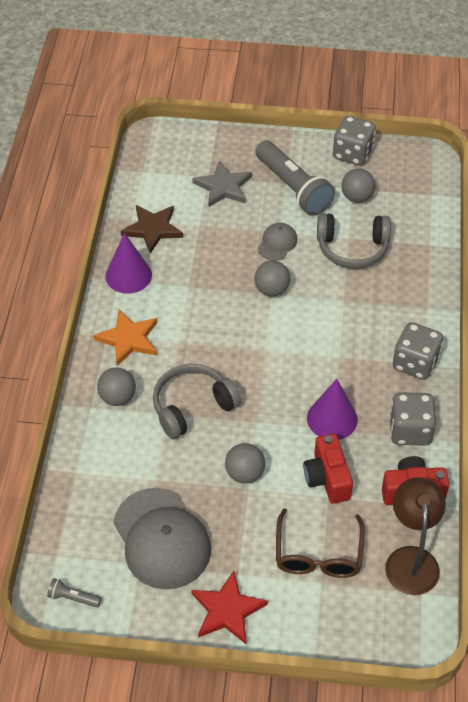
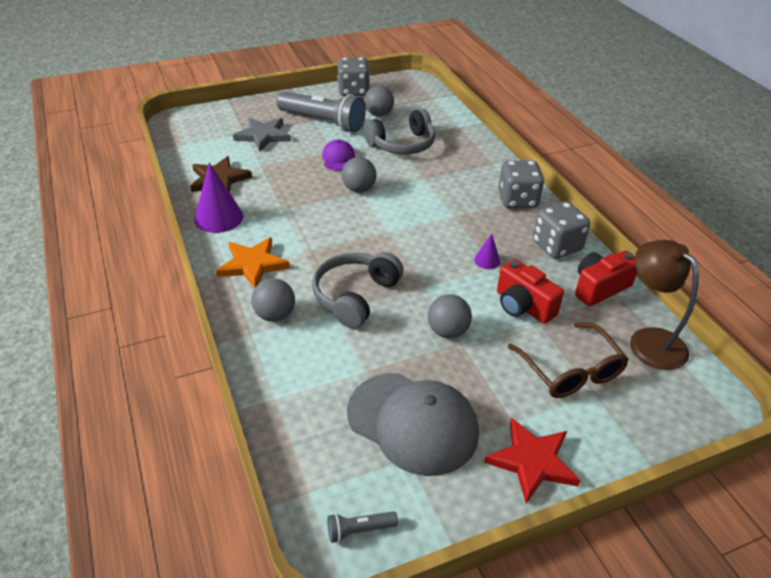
camera: 30 degrees left, 10 degrees down
grey cap [258,223,297,261] -> purple cap [322,140,355,171]
purple cone [307,379,358,440] -> purple cone [474,233,500,269], size x0.51

